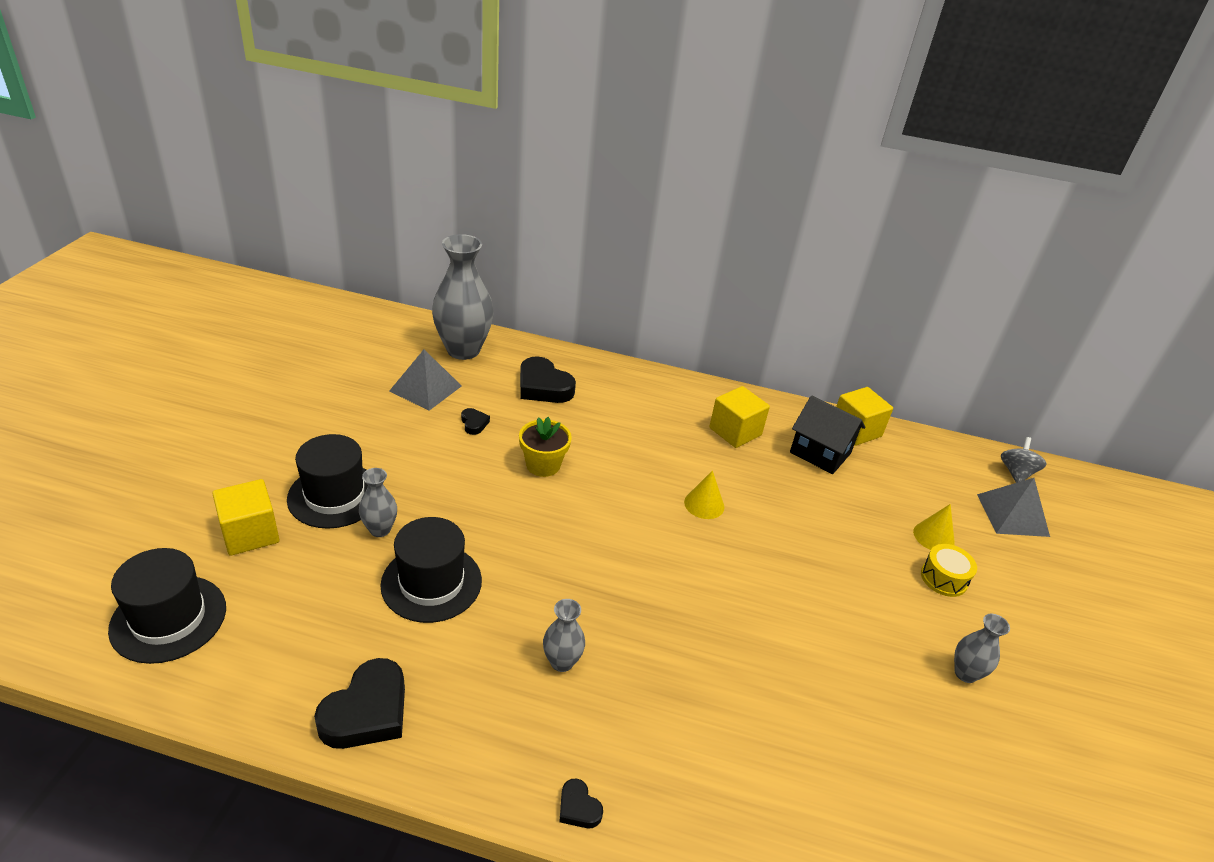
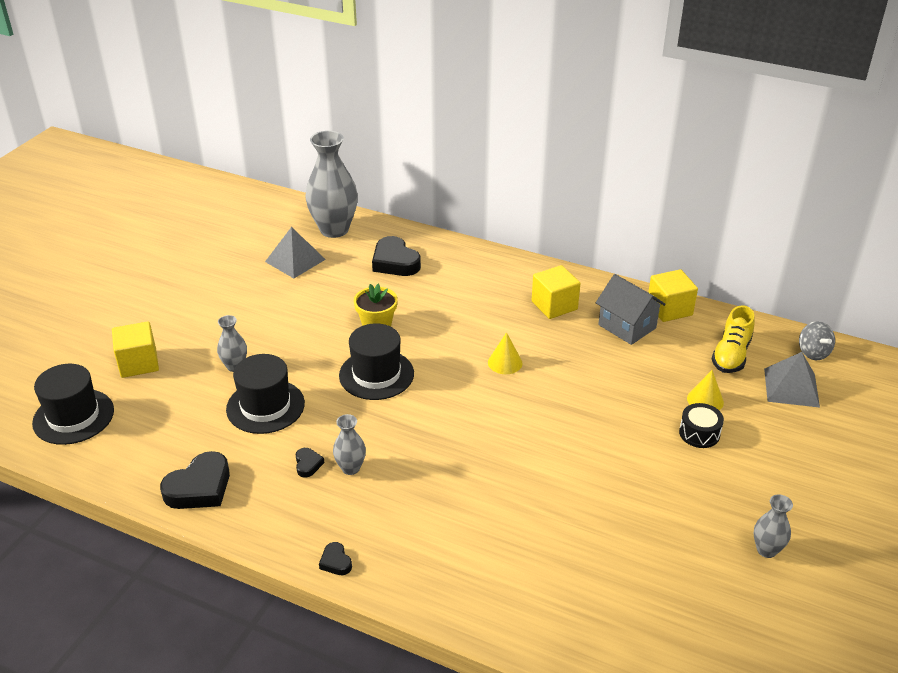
camera: 15 degrees right, 0 degrees up
black hat [287,434,368,529] -> black hat moved to [339,323,414,400]
black heart [461,408,490,435] -> black heart moved to [296,448,324,478]
black house [790,395,866,474] -> grey house [596,274,666,345]
yellow drum [921,544,977,597] -> black drum [679,403,724,448]
grey vase [954,614,1010,683] -> grey vase moved to [754,494,793,558]
grey spinning top [1001,437,1046,483] -> grey spinning top turned 135 degrees clockwise [799,321,835,360]
none -> yellow shoe [712,305,755,373]

